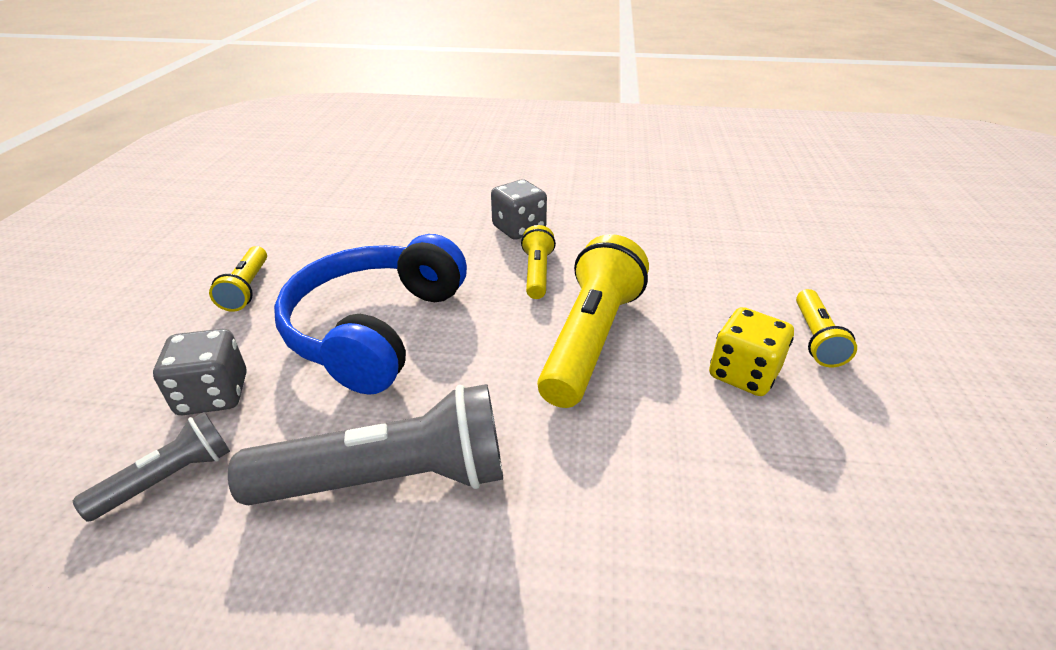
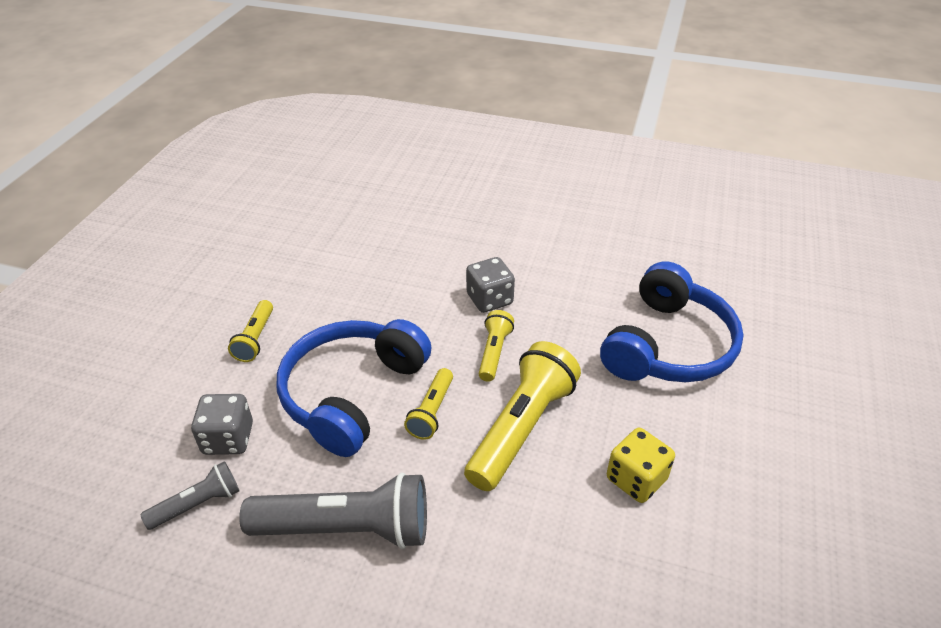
camera: 10 degrees right, 5 degrees up
yellow flashlight [796,289,857,367] -> yellow flashlight moved to [404,368,453,440]
none -> blue headphones [600,262,744,382]

